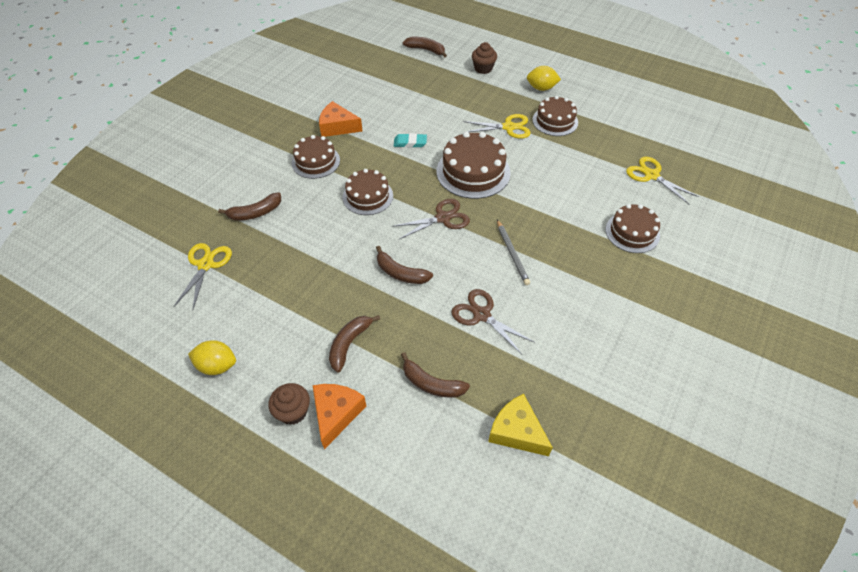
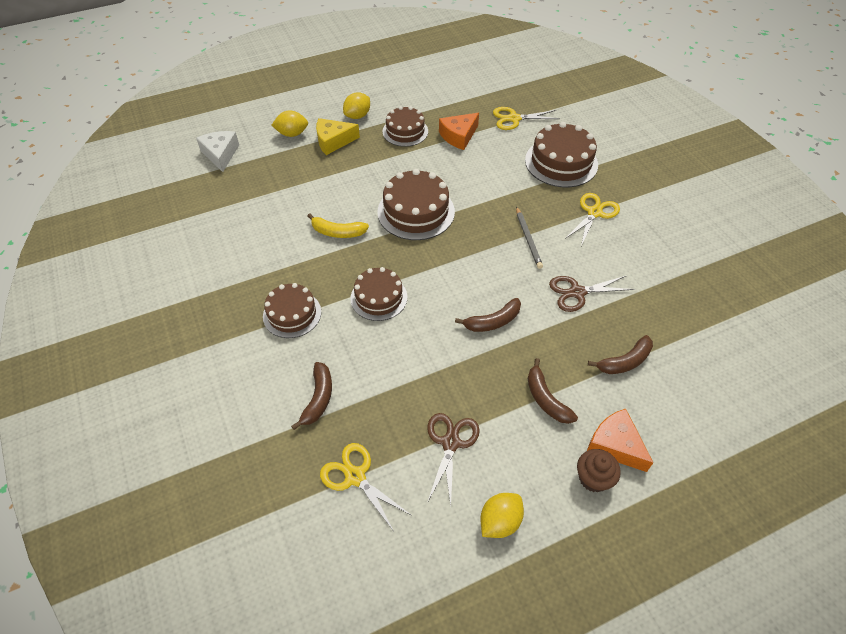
camera: 55 degrees left, 0 degrees up
orange cheese [319,101,362,137] -> orange cheese moved to [439,113,479,150]
brown scissors [392,199,470,239] -> brown scissors moved to [427,413,480,506]
turquoise eraser [394,133,427,148] -> yellow banana [308,213,369,238]
brown banana [403,37,447,58] -> white cheese [196,131,239,172]
yellow scissors [463,114,531,139] -> yellow scissors moved to [565,193,620,246]
brown cupcake [472,42,497,74] -> yellow lemon [272,111,308,137]
yellow cheese [488,394,553,456] -> yellow cheese moved to [316,118,360,155]
grey pencil [497,220,530,285] -> grey pencil turned 60 degrees clockwise [516,206,543,269]
brown cake [606,204,660,253] -> brown cake [525,122,598,187], size x1.51

